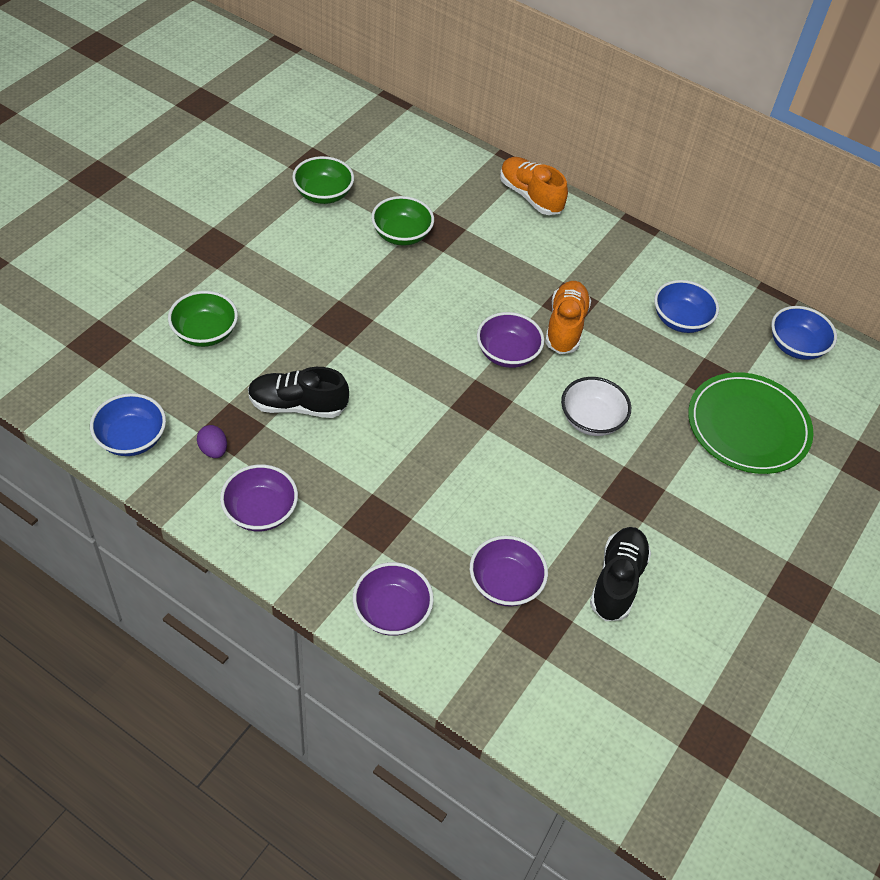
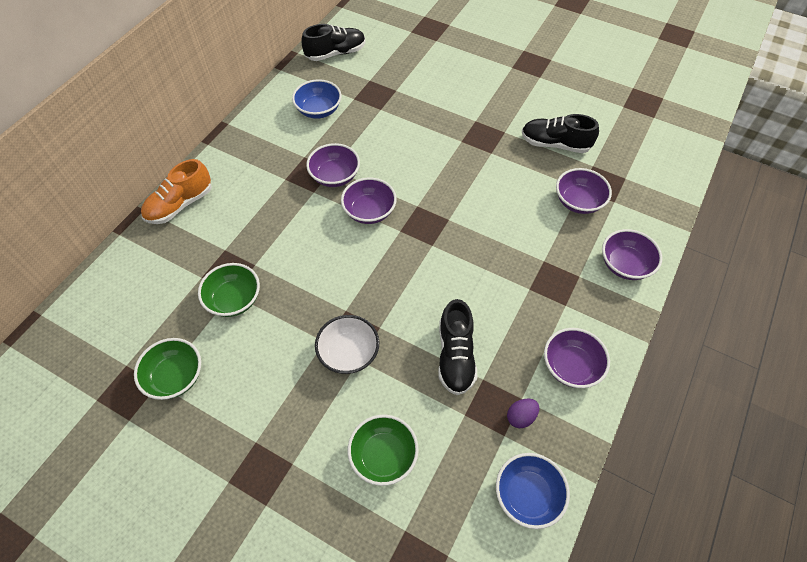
camera: 90 degrees left, 5 degrees up
orange shoe [545,281,591,354] -> purple bowl [306,143,360,187]
white bowl [561,377,631,436] -> white bowl moved to [315,315,379,374]
green plate [688,372,813,474] -> none
blue bowl [771,306,837,360] -> black shoe [301,24,365,61]

